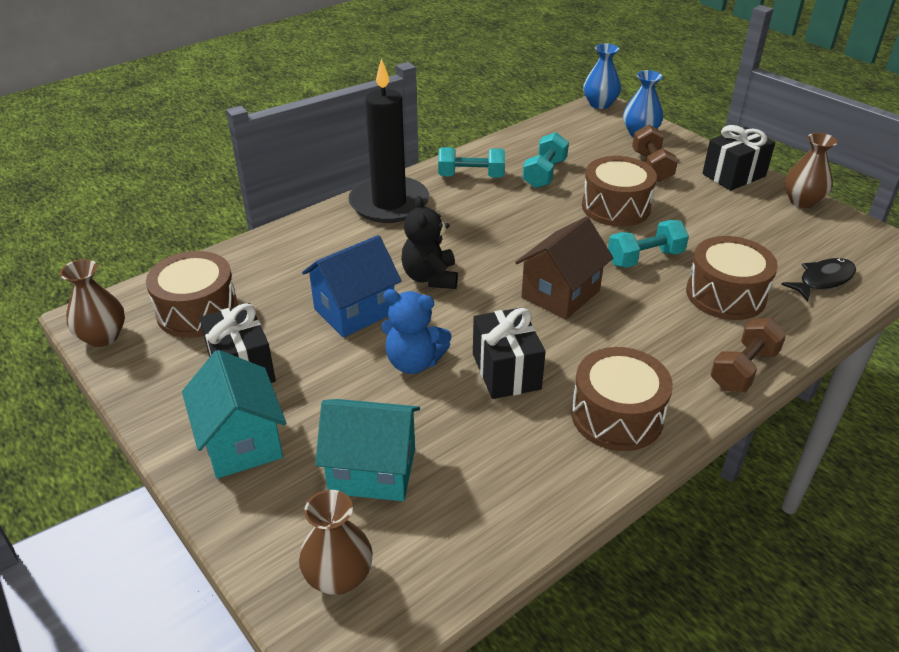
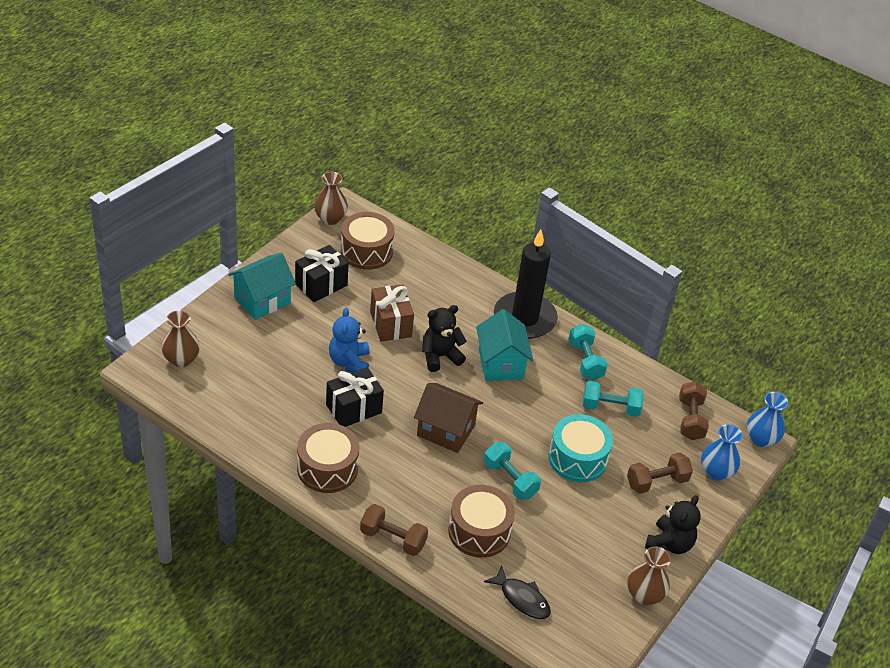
camera: 70 degrees right, 5 degrees up
blue house [302,235,402,337] -> brown gift [370,284,414,342]
turquoise house [315,399,420,501] -> turquoise house moved to [476,309,533,381]
brown drum [582,156,657,227] -> turquoise drum [548,414,613,482]
black gift [702,125,775,191] -> black teddy bear [645,495,700,554]
none -> brown dumbbell [679,381,709,440]

